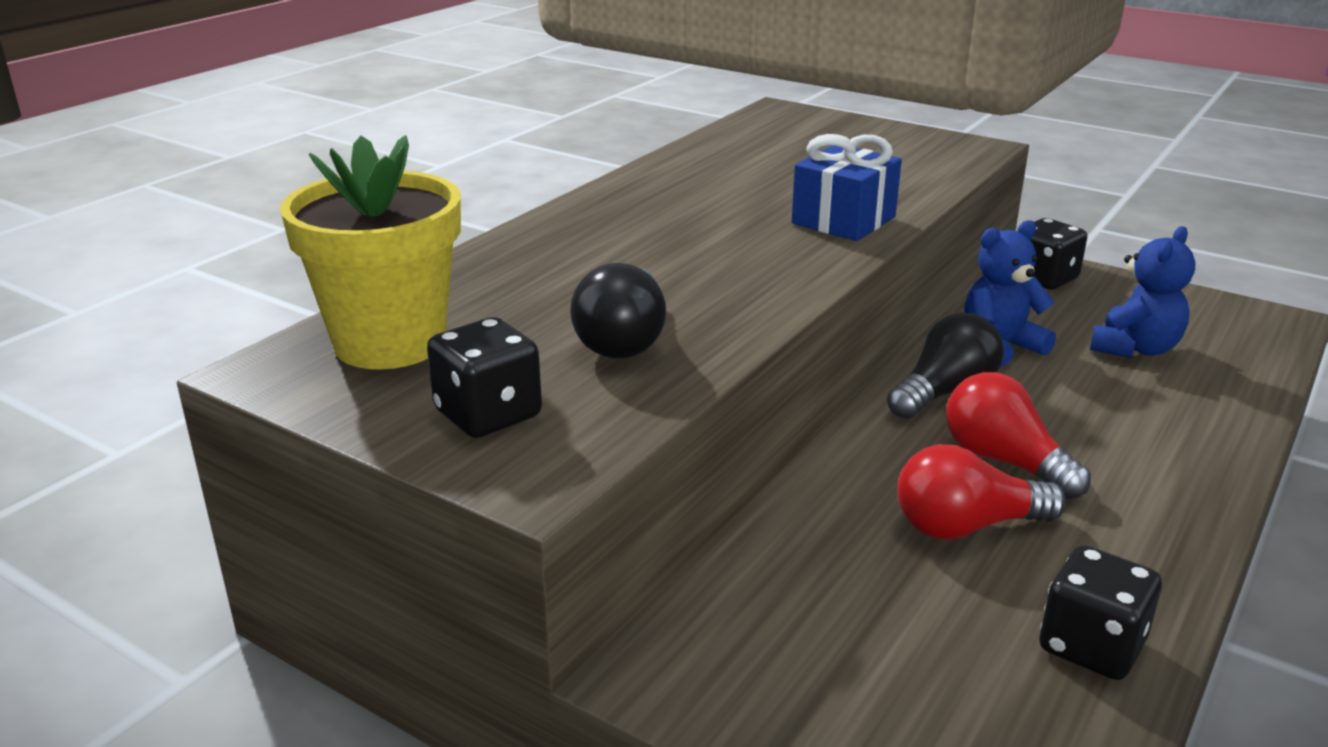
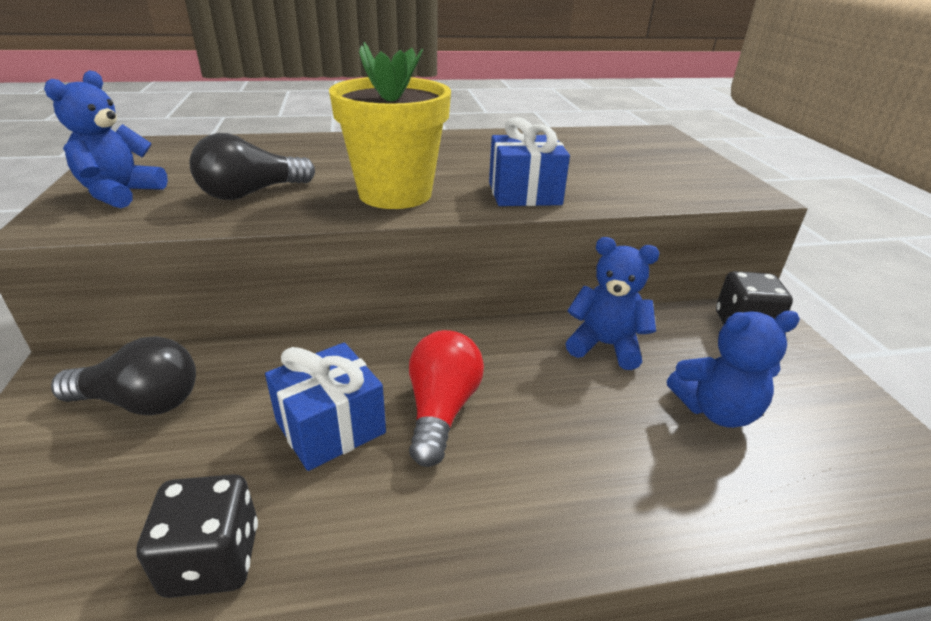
camera: 45 degrees right, 5 degrees up
yellow flower pot [280,135,461,370] -> yellow flower pot moved to [329,42,451,209]
black dice [427,317,542,438] -> blue teddy bear [44,70,168,208]
black light bulb [887,313,1004,419] -> black light bulb moved to [51,336,196,415]
red light bulb [897,444,1066,540] -> blue gift [265,343,386,471]

